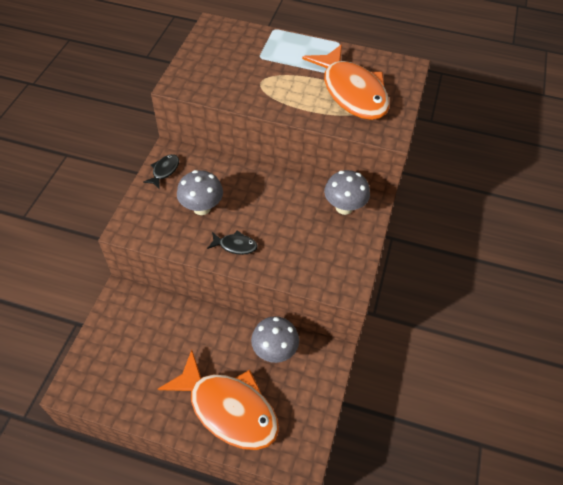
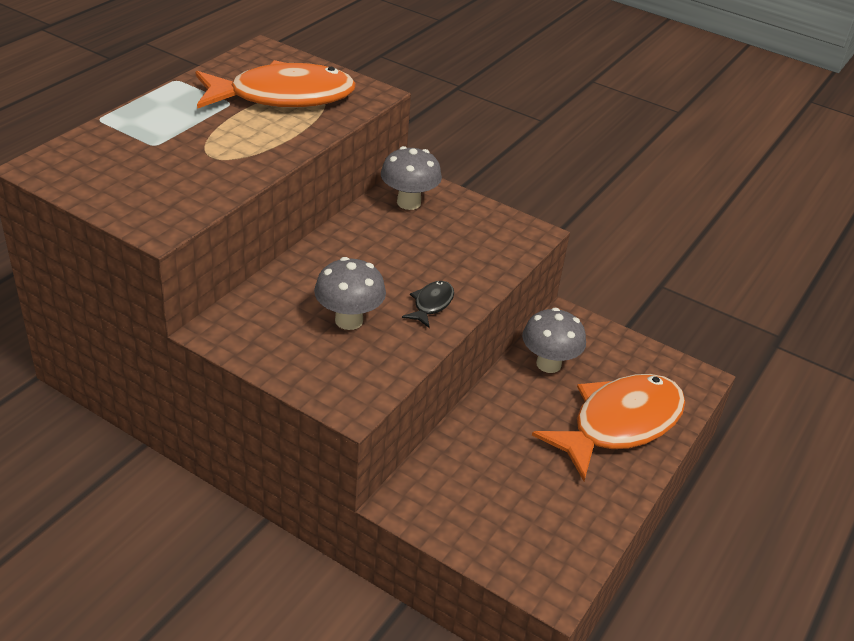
camera: 75 degrees left, 15 degrees down
black fish [143,154,179,190] -> none

